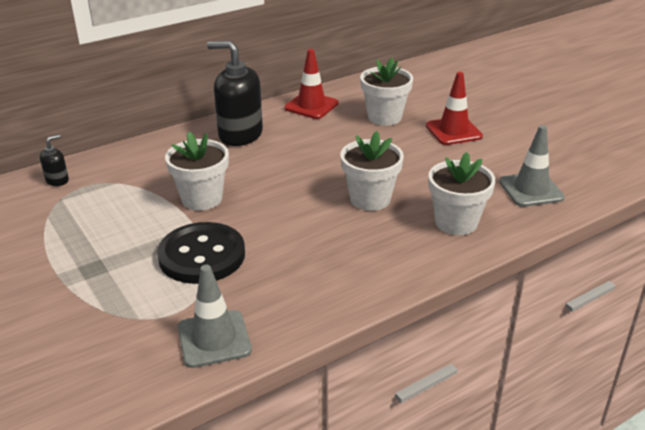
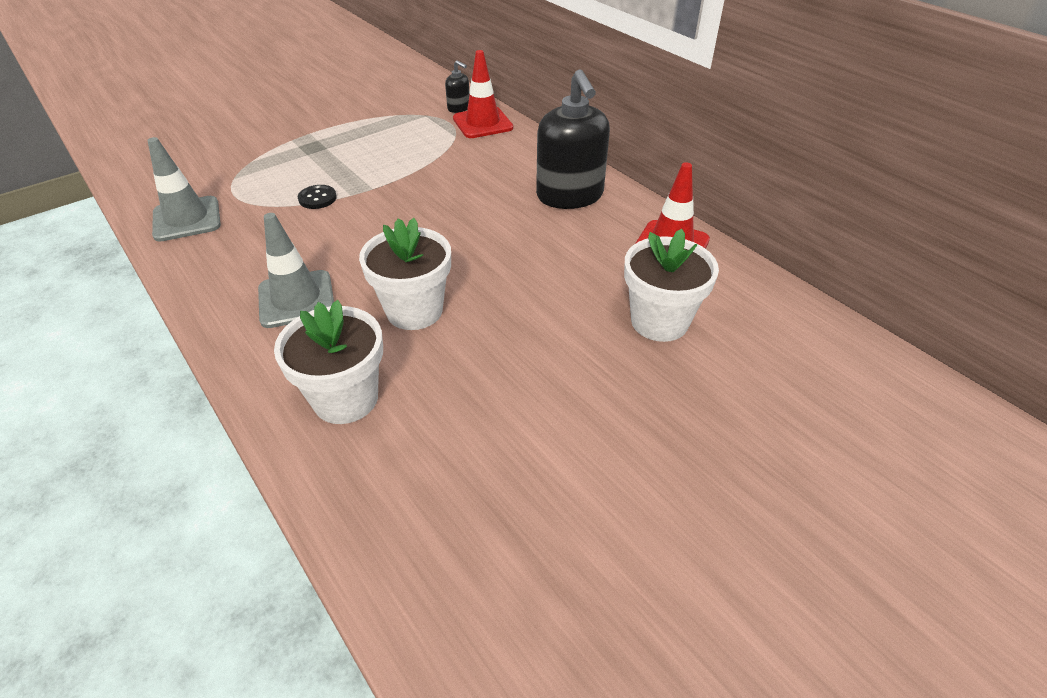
camera: 85 degrees right, 10 degrees up
black button [157,222,245,284] -> black button [298,185,337,209], size x0.42
white flower pot [165,132,229,211] -> none
black soap dispenser [207,41,263,146] -> black soap dispenser turned 150 degrees clockwise [536,69,610,209]
red traffic cone [426,72,483,145] -> red traffic cone moved to [453,50,513,138]
grey traffic cone [499,125,565,207] -> grey traffic cone moved to [258,213,334,328]

